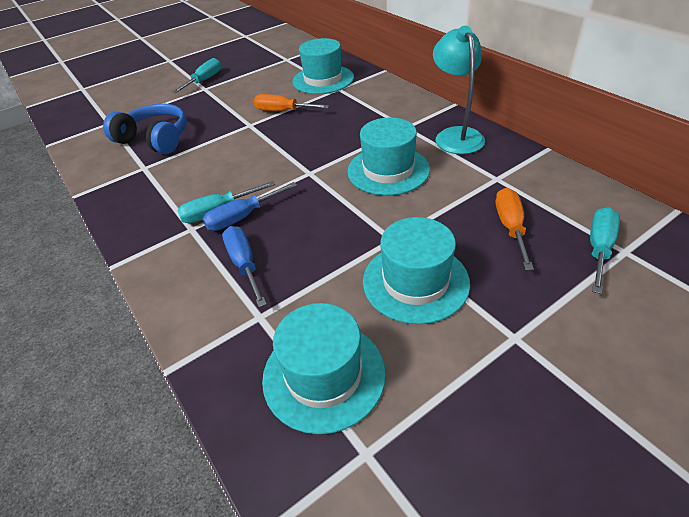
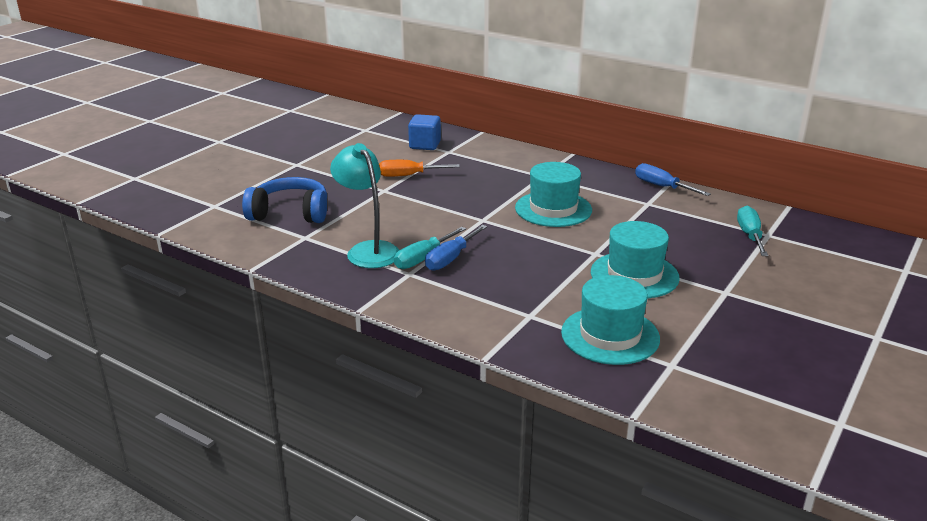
camera: 25 degrees left, 15 degrees down
turquoise screwdriver [172,58,221,93] -> none
blue screwdriver [222,226,267,307] -> blue screwdriver moved to [635,163,711,196]
turquoise hat [292,38,354,94] -> blue cube [408,114,441,150]
turquoise lamp [433,26,485,154] -> turquoise lamp moved to [330,143,399,268]
orange screwdriver [496,188,534,270] -> none

